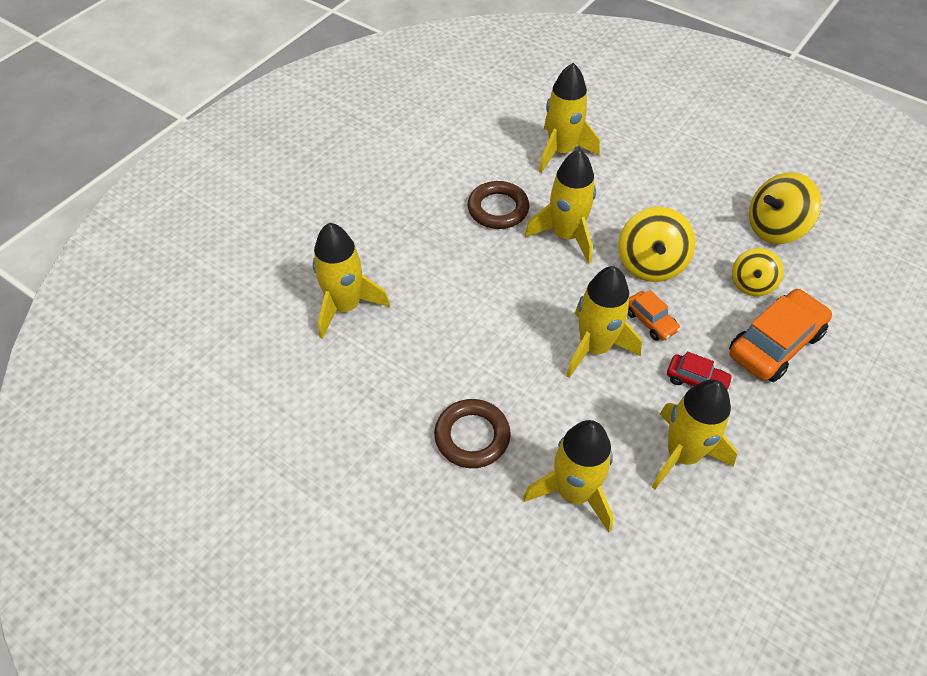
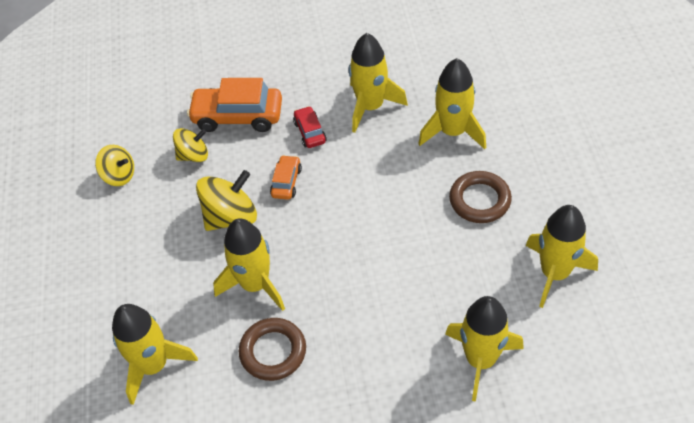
camera: 130 degrees left, 0 degrees up
yellow rocket [566,266,642,378] -> yellow rocket moved to [526,205,598,308]
yellow spinning top [749,172,821,244] -> yellow spinning top [95,145,134,186], size x0.64

